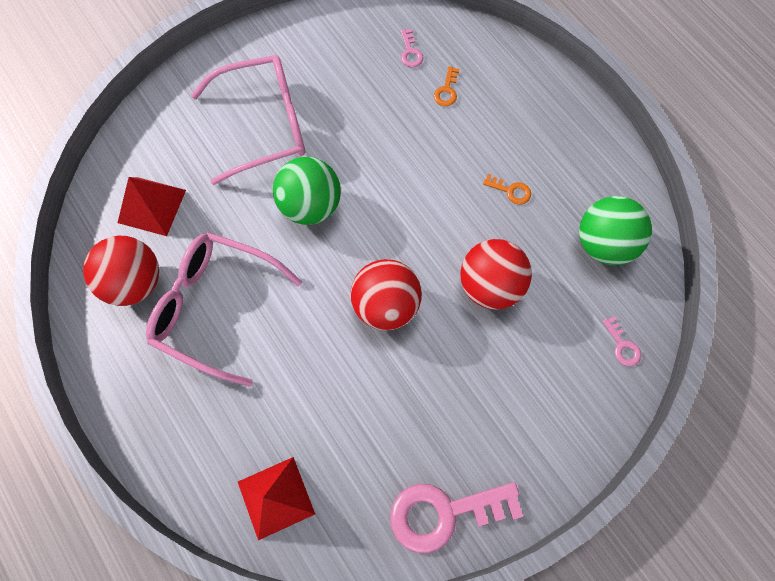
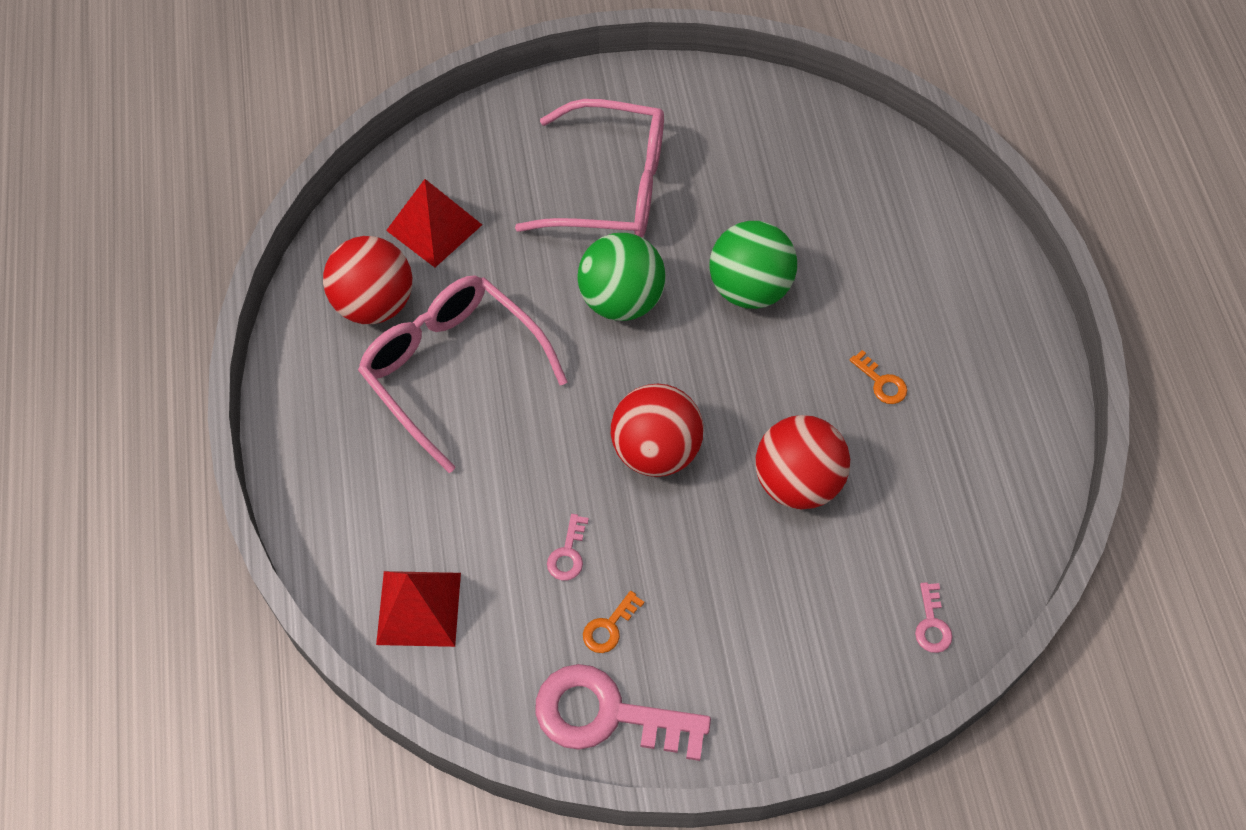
camera: 25 degrees right, 10 degrees down
pink key [401,29,423,68] -> pink key moved to [547,514,589,580]
orange key [434,66,460,106] -> orange key moved to [583,591,644,653]
green ball [579,196,652,265] -> green ball moved to [710,221,797,309]

